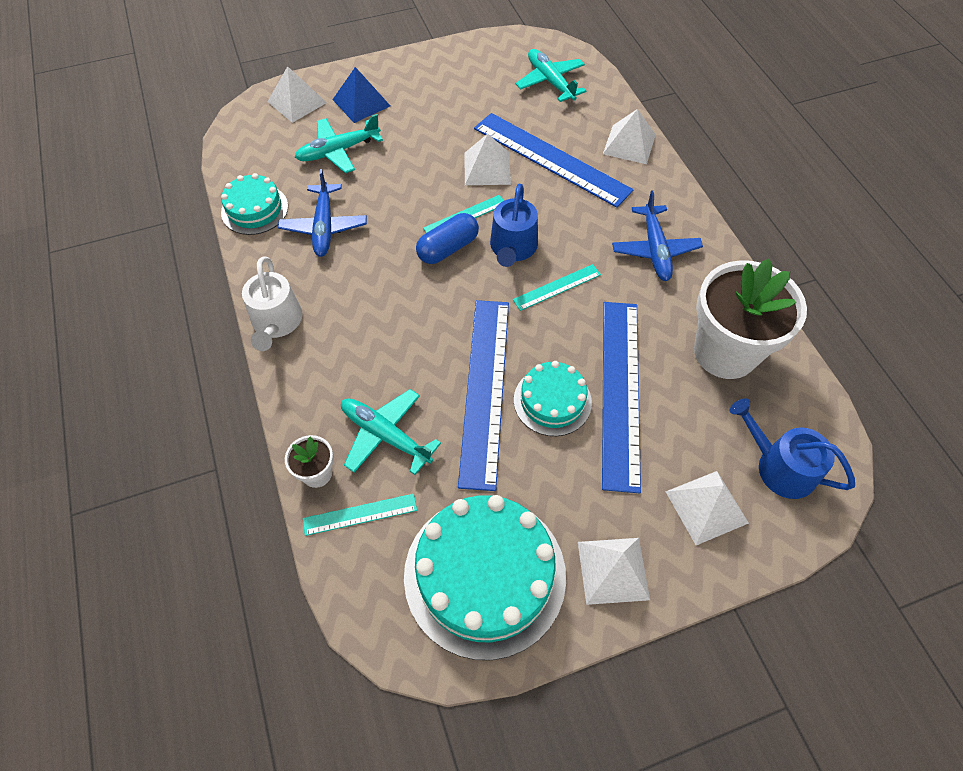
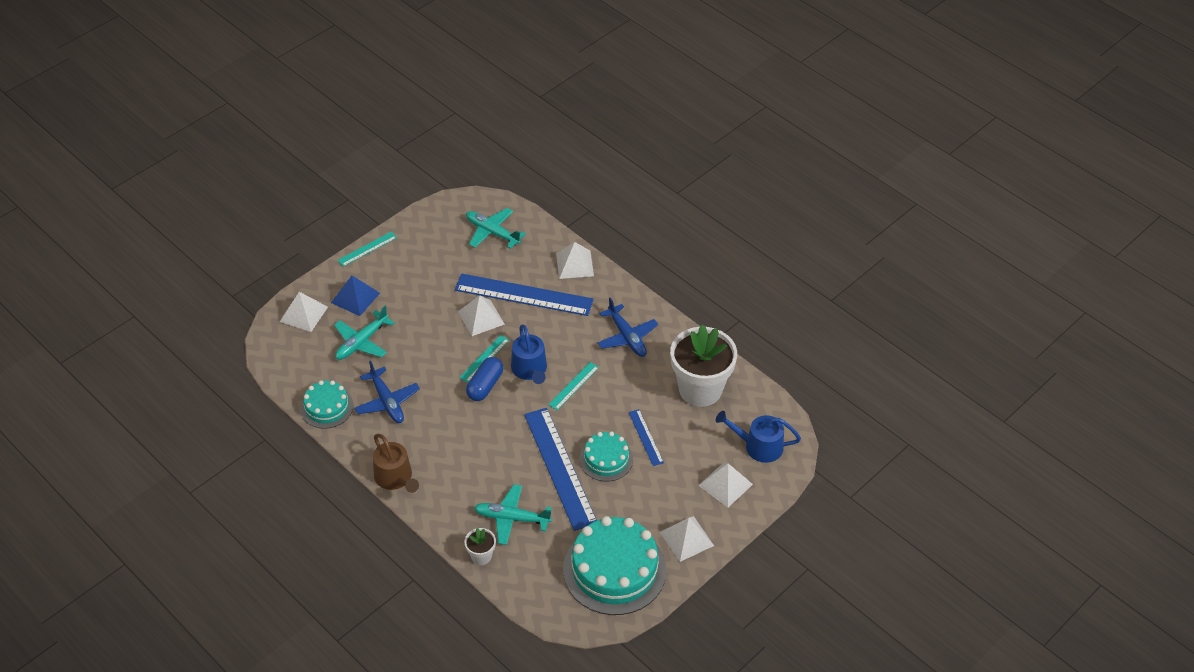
camera: 25 degrees left, 10 degrees down
white watering can [242,256,303,351] -> brown watering can [373,434,419,493]
turquoise ruler [303,494,417,536] -> turquoise ruler moved to [337,232,397,267]
blue ruler [602,302,641,493] -> blue ruler [628,409,664,466], size x0.48

